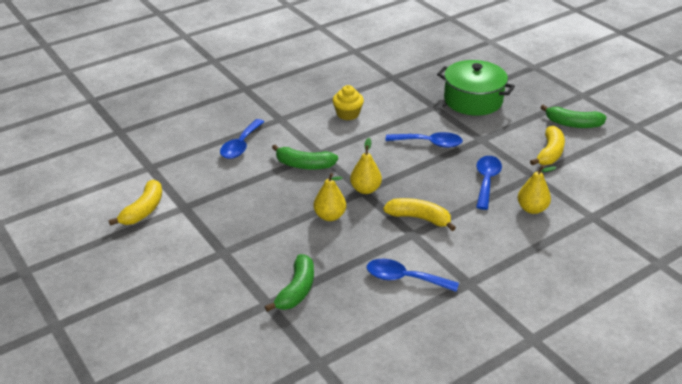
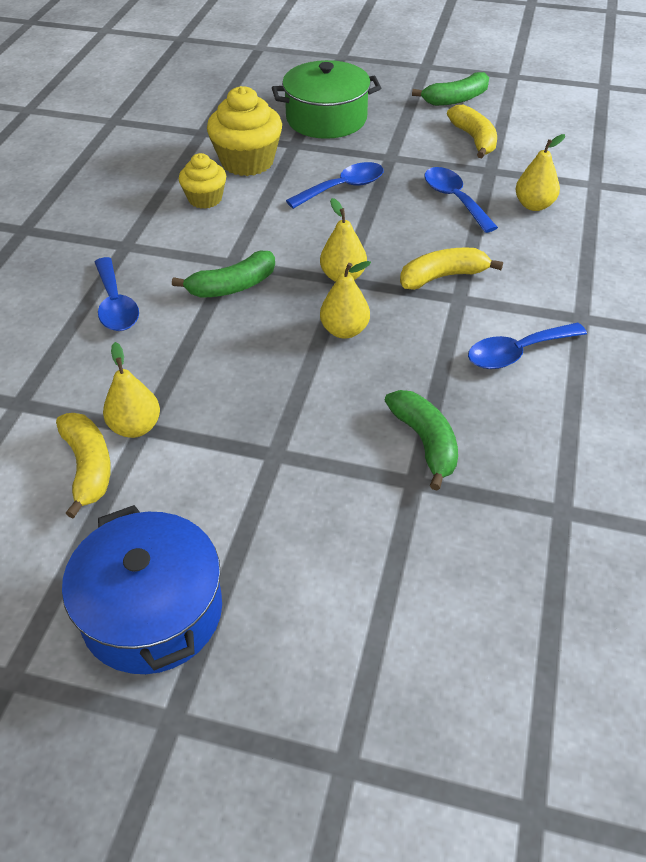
camera: 40 degrees left, 10 degrees up
none -> blue pot [62,505,222,674]
none -> yellow pear [103,342,160,438]
none -> yellow cupcake [207,86,282,176]

